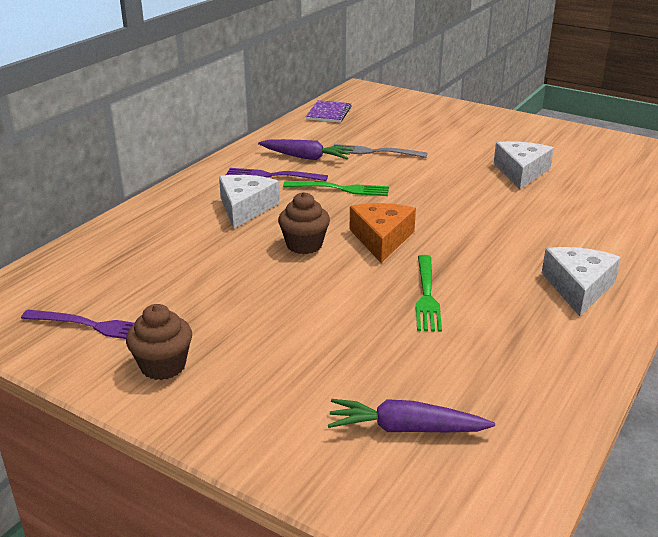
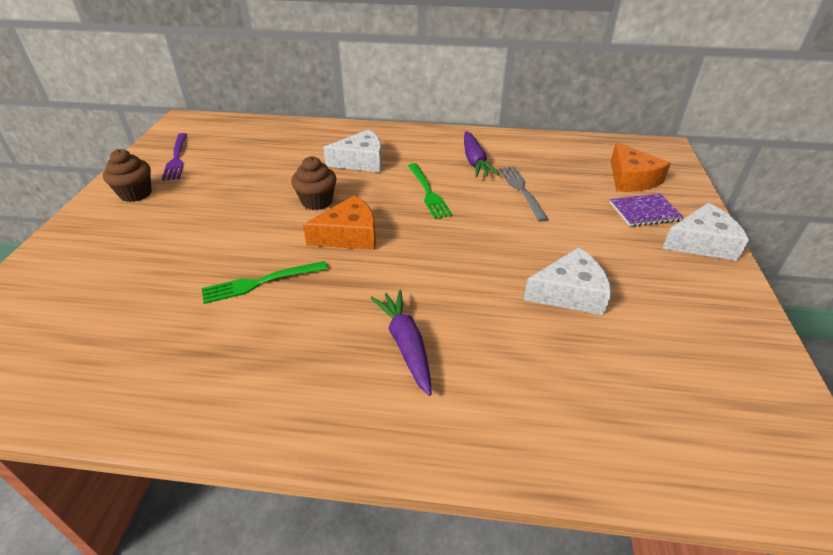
camera: 65 degrees right, 10 degrees up
purple fork [226,168,328,181] -> none
purple notebook [306,100,351,123] -> purple notebook moved to [610,194,683,227]
purple carrot [328,399,495,432] -> purple carrot moved to [371,290,432,396]
white cheese [542,247,621,316] -> white cheese moved to [662,203,749,261]
none -> orange cheese [611,142,671,192]

